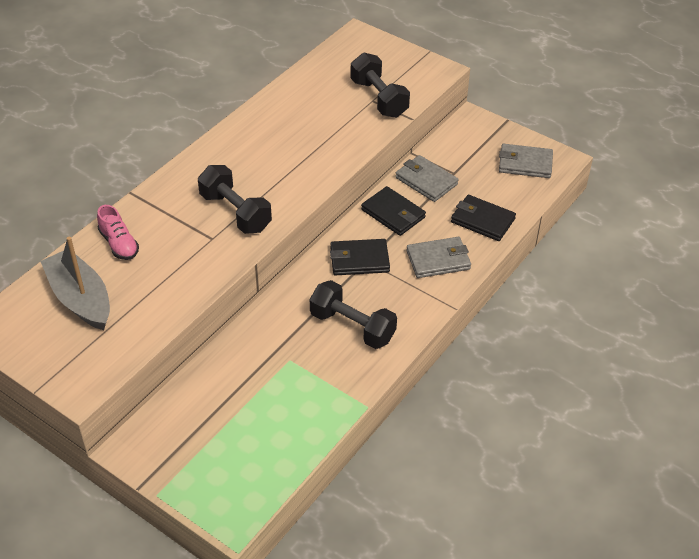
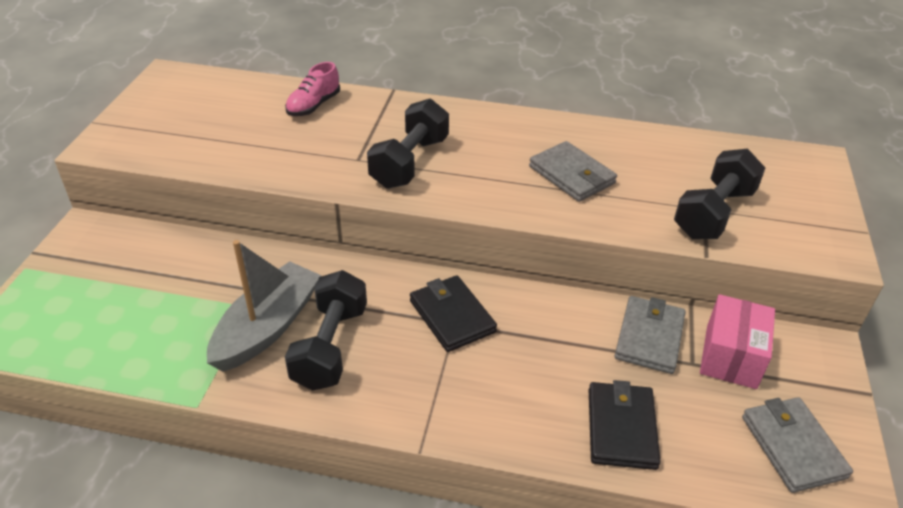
camera: 65 degrees right, 5 degrees down
grey boat [40,237,110,330] -> grey boat moved to [207,240,321,372]
black wallet [361,186,426,236] -> none
grey wallet [406,237,471,278] -> grey wallet moved to [529,141,617,202]
none -> pink box [700,294,775,389]

